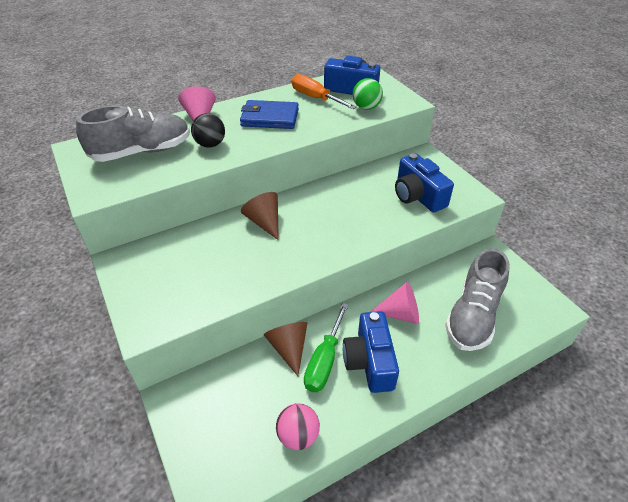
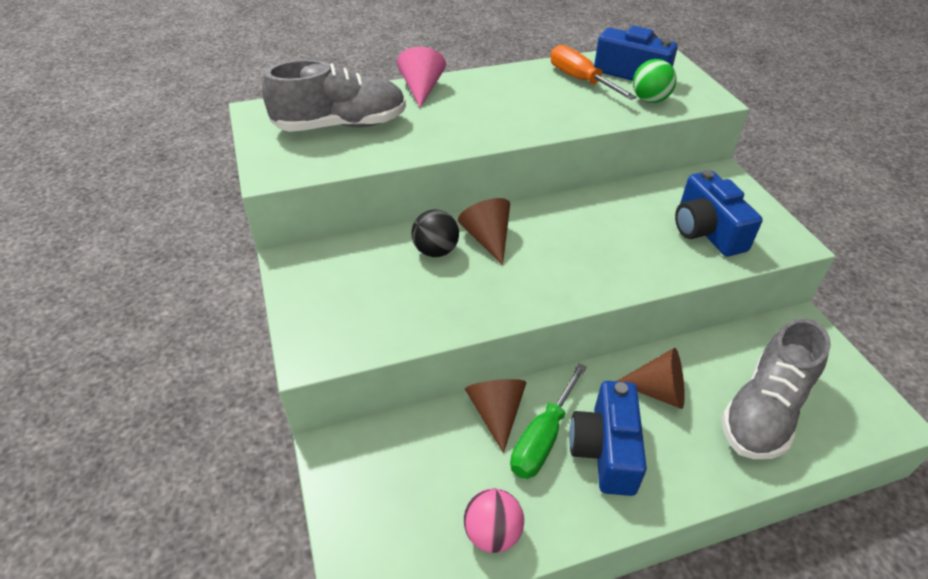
camera: 10 degrees right, 0 degrees up
black ball [191,113,225,148] -> black ball moved to [411,209,459,257]
blue wallet [240,100,299,129] -> none
pink cone [370,282,419,324] -> brown cone [617,348,685,409]

